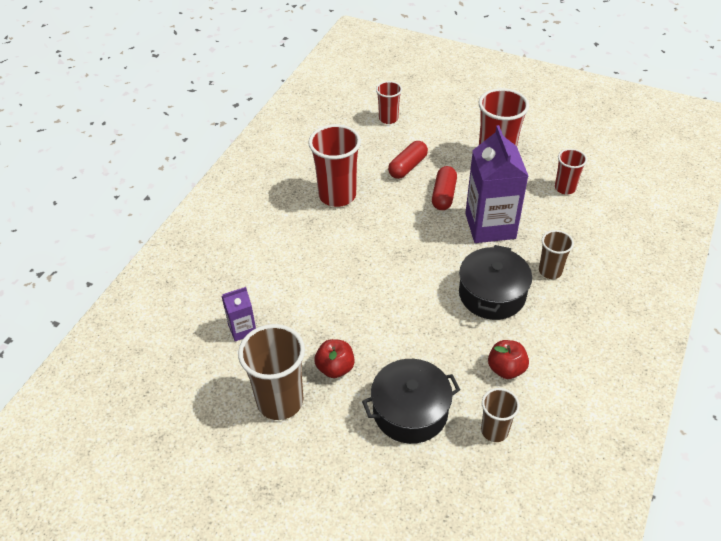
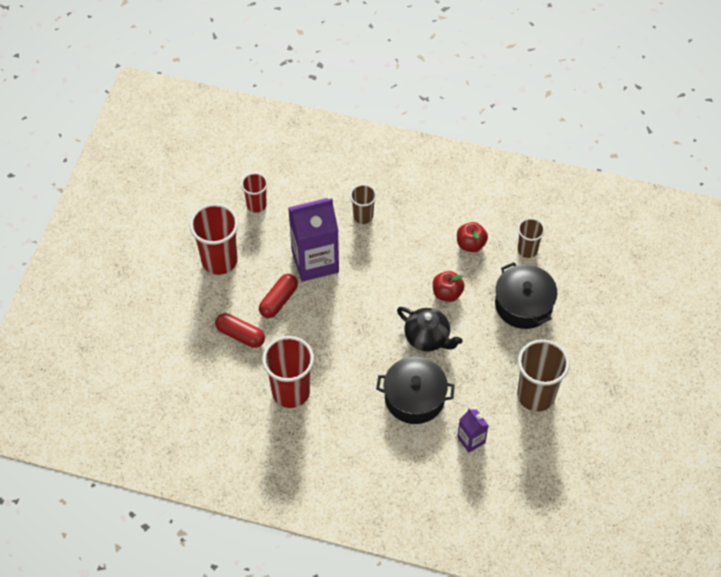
camera: 100 degrees left, 10 degrees up
red apple [315,339,355,378] -> red apple moved to [433,271,464,302]
red cup [376,81,402,124] -> none
red capsule [432,166,457,210] -> red capsule turned 60 degrees counterclockwise [259,274,298,318]
black pot [459,245,532,320] -> black pot moved to [376,357,455,424]
none -> black teapot [397,307,463,351]

